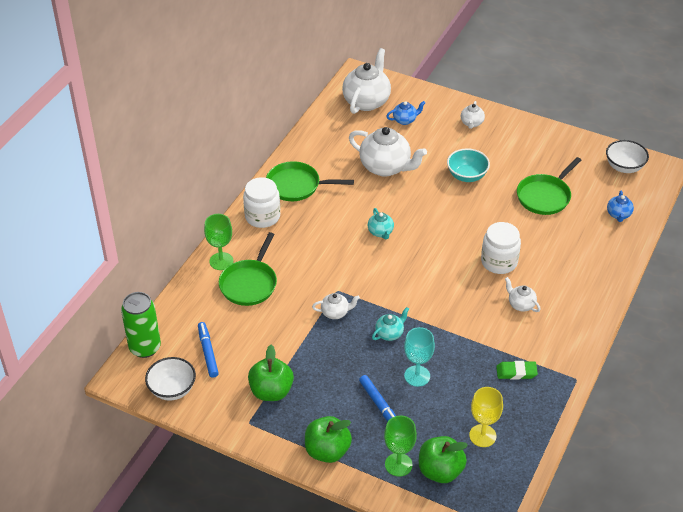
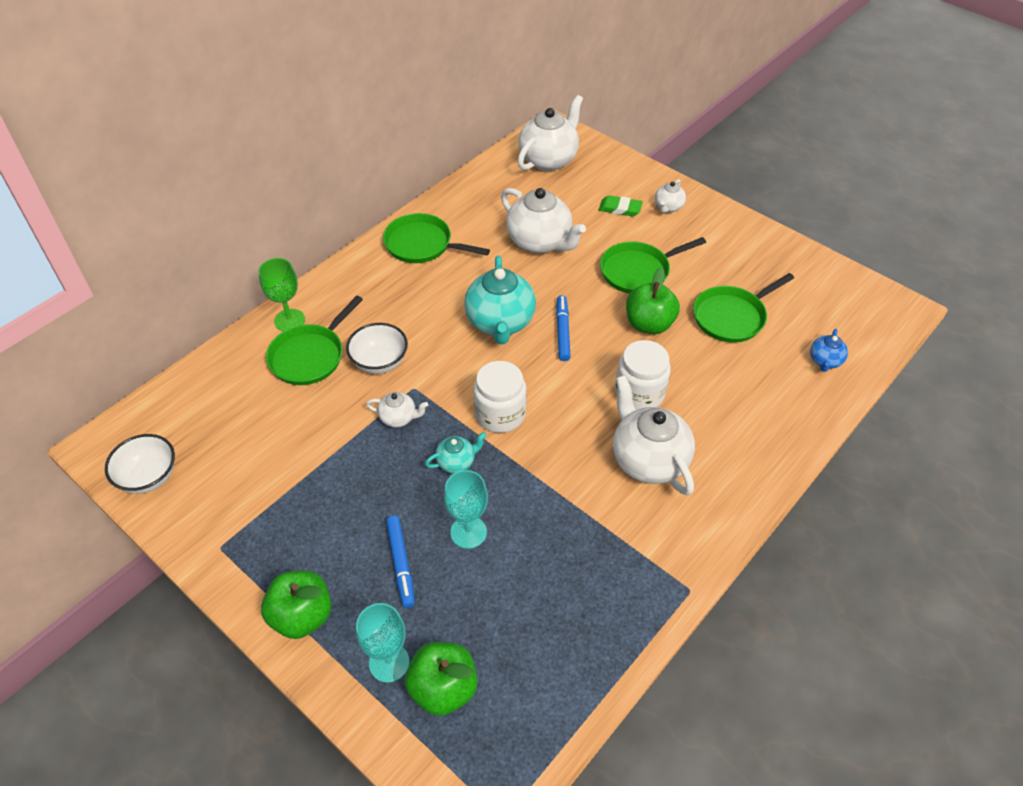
camera: 15 degrees right, 5 degrees up
green can [121,292,161,358] -> none
blue marker [198,322,219,378] -> blue marker moved to [556,295,571,361]
white jar [243,177,280,228] -> white jar moved to [473,361,527,433]
green apple [248,345,294,401] -> green apple moved to [626,267,680,334]
turquoise teapot [368,208,394,239] -> turquoise teapot [464,255,536,344], size x2.04
green goblet [384,415,417,477] -> turquoise goblet [356,603,409,683]
blue teapot [386,101,425,125] -> none
turquoise bowl [447,148,490,182] -> green pan [600,237,706,293]
yellow goblet [469,387,503,447] -> none
green eraser [496,361,538,380] -> green eraser moved to [599,195,643,217]
white teapot [505,277,541,312] -> white teapot [613,375,695,495], size x2.04
white bowl [606,140,649,173] -> white bowl moved to [346,323,408,374]

